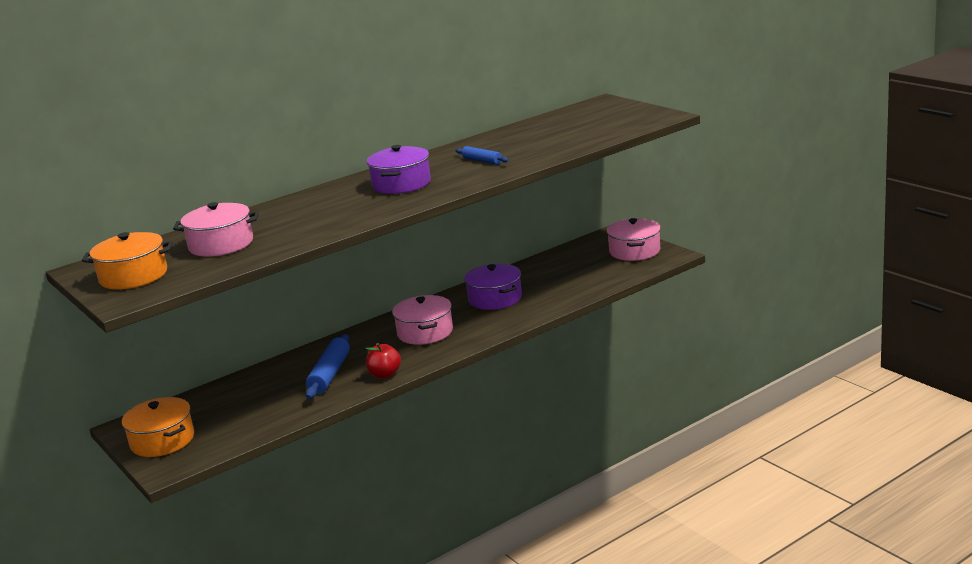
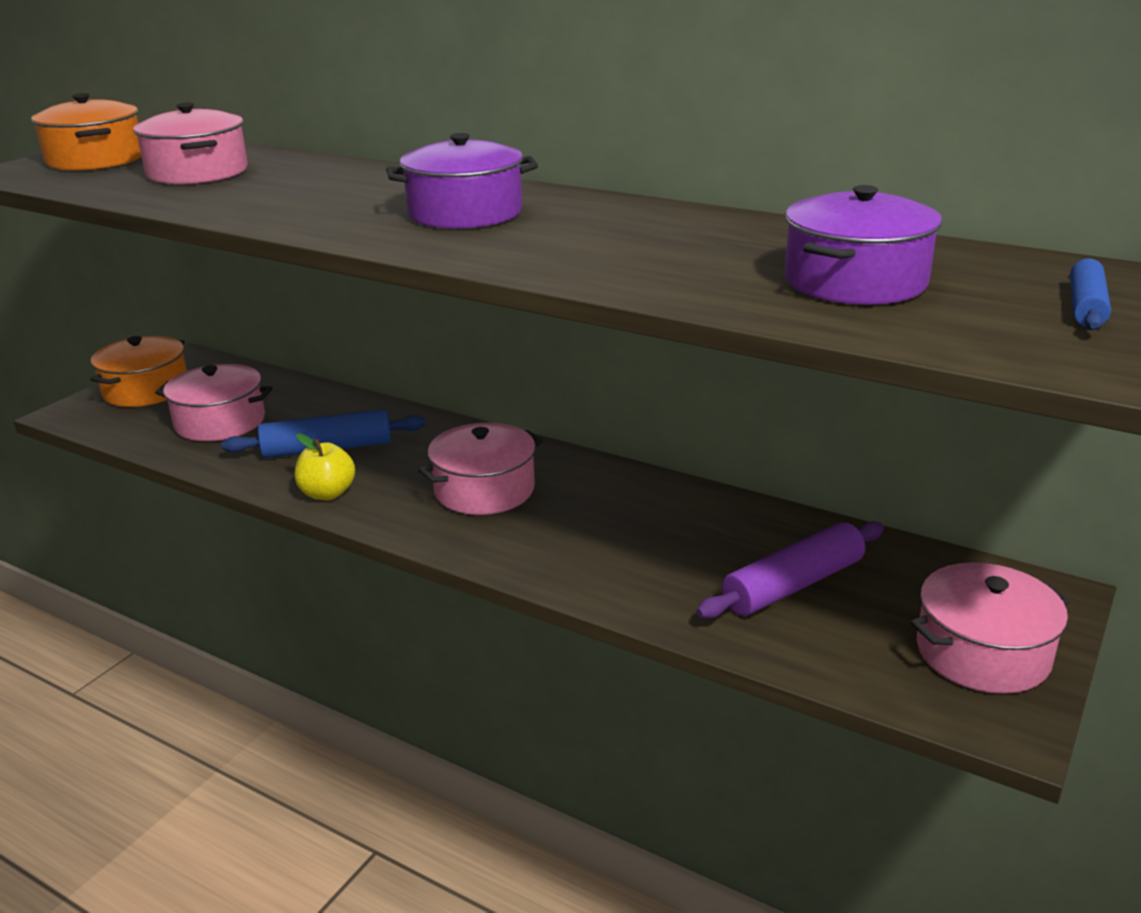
camera: 65 degrees right, 5 degrees up
red apple [365,343,401,378] -> yellow apple [295,434,355,500]
blue rolling pin [456,146,509,164] -> blue rolling pin moved to [1070,258,1111,330]
purple pot [464,263,522,310] -> purple pot moved to [785,185,942,305]
none -> pink pot [155,364,273,441]
none -> purple rolling pin [696,521,884,619]

